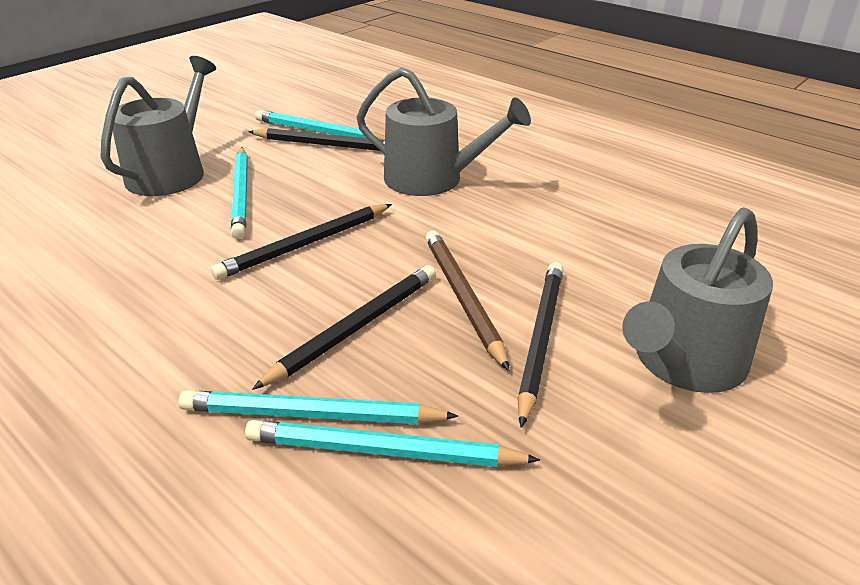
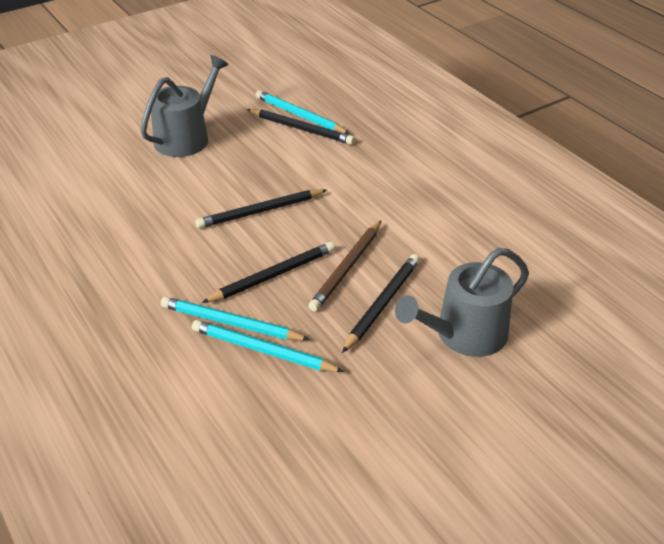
camera: 15 degrees right, 5 degrees up
turquoise pencil [231,147,248,239] -> none
grey watering can [356,67,531,196] -> none
brown pencil [425,230,509,371] -> brown pencil turned 150 degrees counterclockwise [308,221,381,312]

